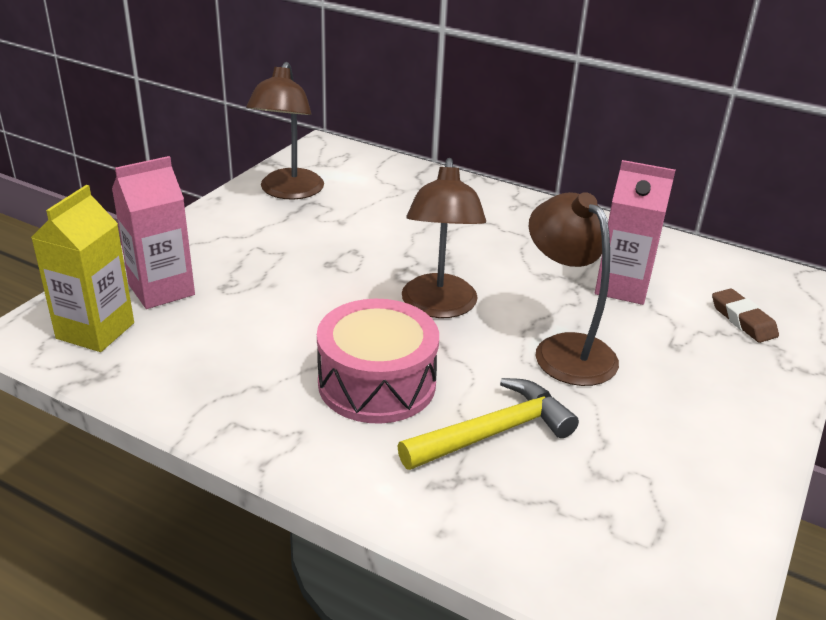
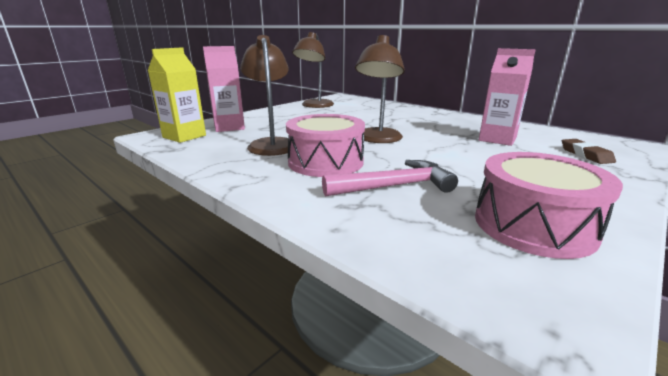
camera: 15 degrees right, 10 degrees down
yellow hammer [397,378,579,470] -> pink hammer [322,160,458,196]
brown lamp [529,192,619,386] -> brown lamp moved to [240,35,289,156]
none -> pink drum [475,152,623,259]

